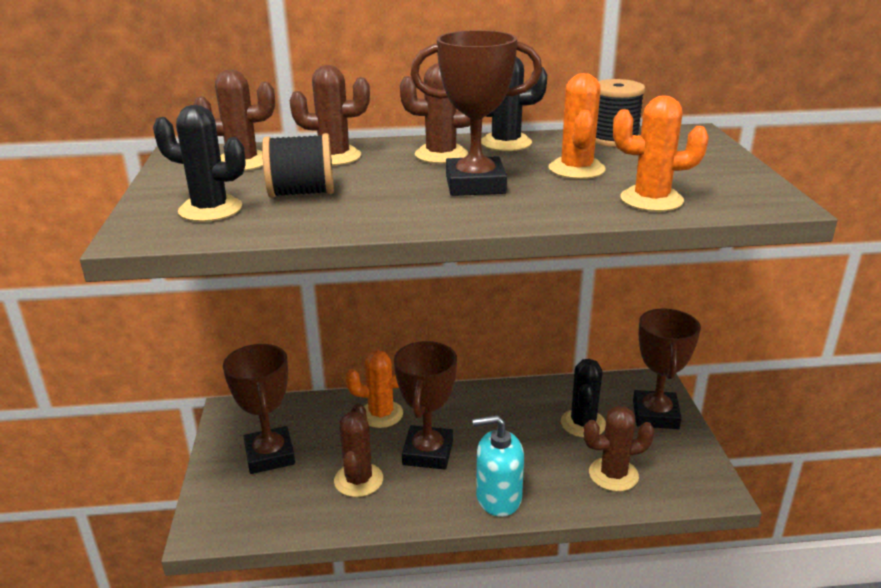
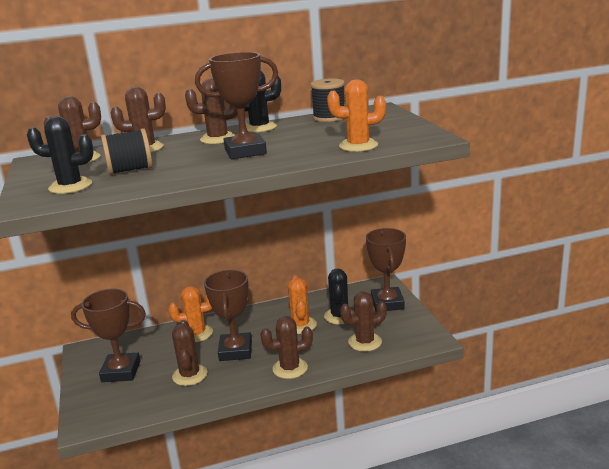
camera: 10 degrees left, 5 degrees down
brown trophy [223,344,295,474] -> brown trophy turned 60 degrees counterclockwise [71,289,146,382]
turquoise soap dispenser [472,415,524,517] -> brown cactus [260,316,313,379]
orange cactus [549,73,606,179] -> orange cactus moved to [288,275,317,334]

